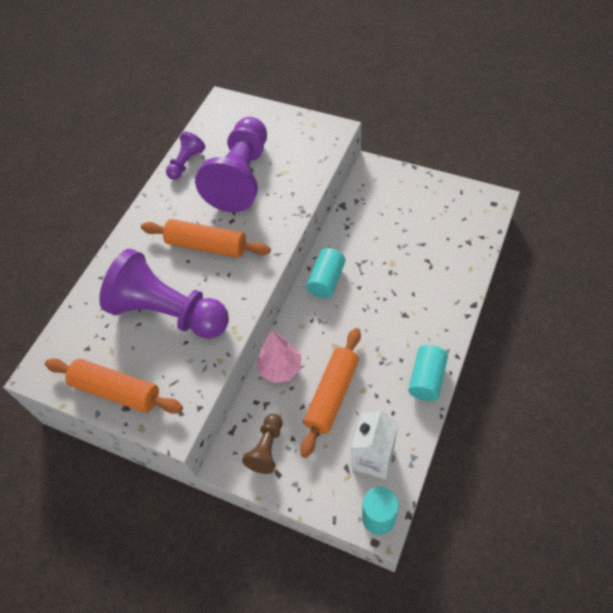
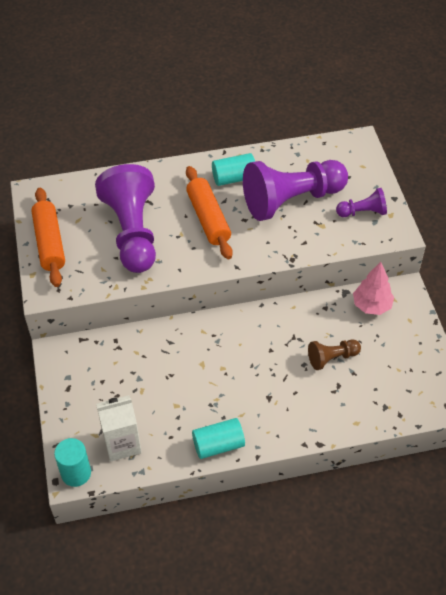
camera: 50 degrees right, 5 degrees down
purple pawn [166,132,205,180] -> purple pawn moved to [336,188,387,217]
brown pawn [242,414,283,474] -> brown pawn moved to [308,339,361,370]
pink tree [256,331,301,383] -> pink tree moved to [353,262,394,315]
orange rolling pin [300,328,361,458] -> none
turquoise cylinder [306,248,345,298] -> turquoise cylinder moved to [212,153,255,186]

